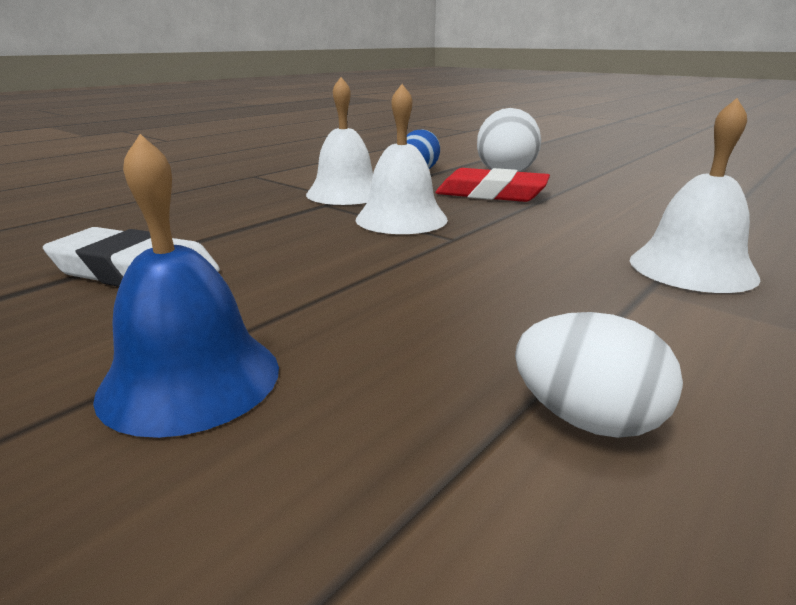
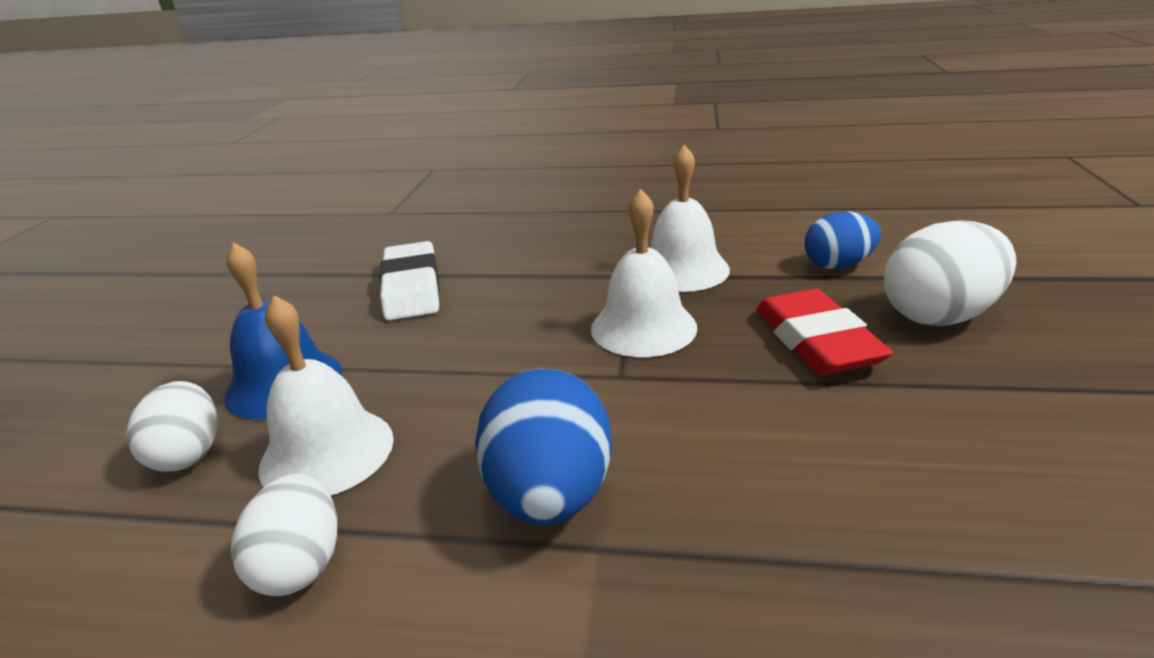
camera: 60 degrees right, 5 degrees up
white bell [630,98,761,293] -> white bell moved to [258,295,394,496]
none -> white egg [126,381,218,472]
none -> blue egg [475,368,612,525]

